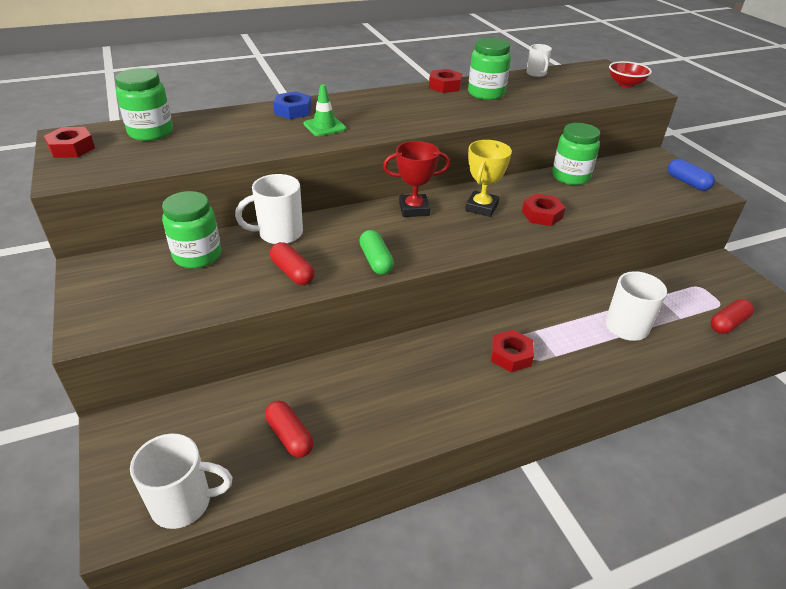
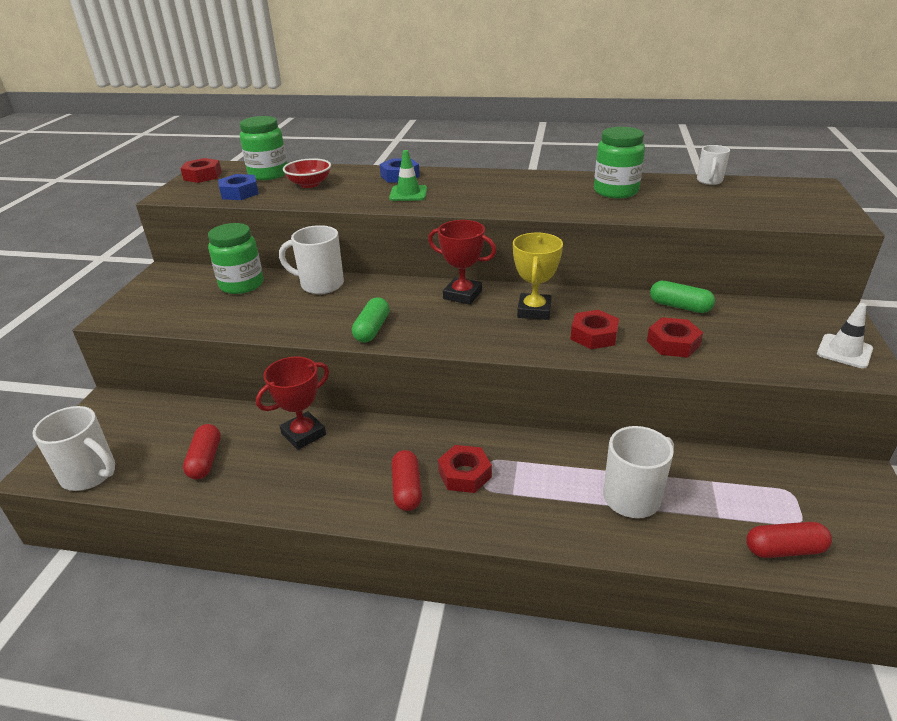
camera: 35 degrees right, 5 degrees down
red capsule [270,242,315,285] -> red capsule moved to [391,450,422,511]
red nut [429,69,462,93] -> red nut moved to [647,317,703,358]
yellow trophy [465,140,512,217] -> yellow trophy turned 45 degrees counterclockwise [513,233,563,320]
green jar [552,123,600,185] -> green capsule [650,281,715,313]
red bowl [609,61,652,87] -> red bowl moved to [283,158,331,188]
blue capsule [668,159,715,191] -> white traffic cone [817,303,873,368]
none -> blue nut [218,174,259,200]
none -> red trophy [256,357,329,450]

